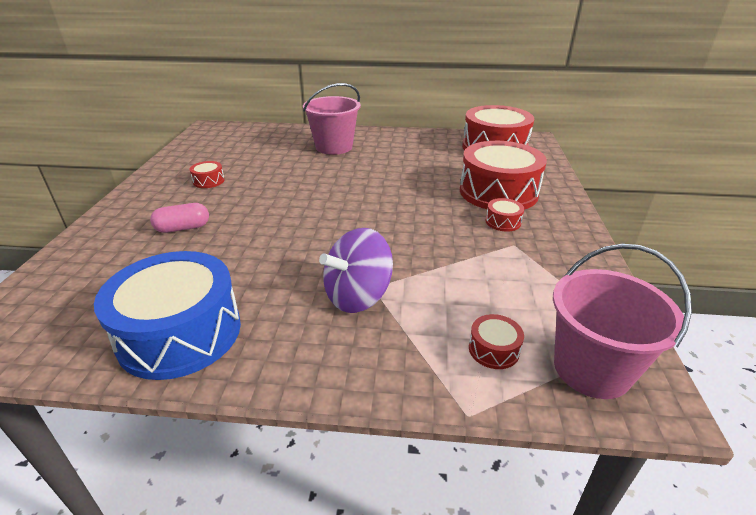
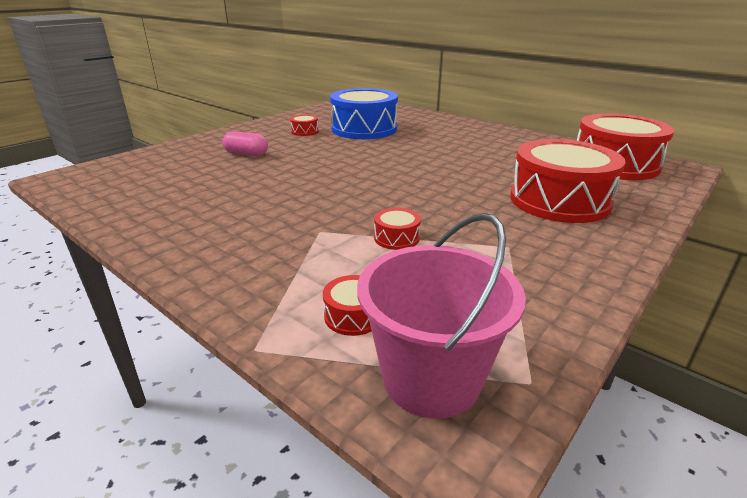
camera: 35 degrees right, 5 degrees down
blue drum [94,251,241,380] -> blue drum moved to [330,88,398,139]
pink bucket [303,83,361,155] -> none
purple spinning top [319,228,393,313] -> none
red drum [485,198,524,232] -> red drum moved to [374,208,421,250]

